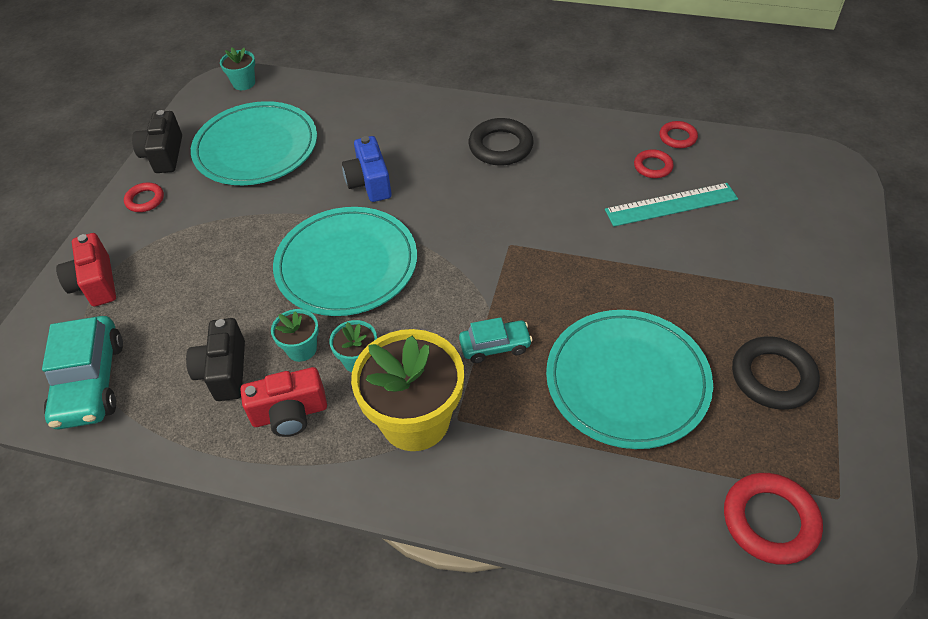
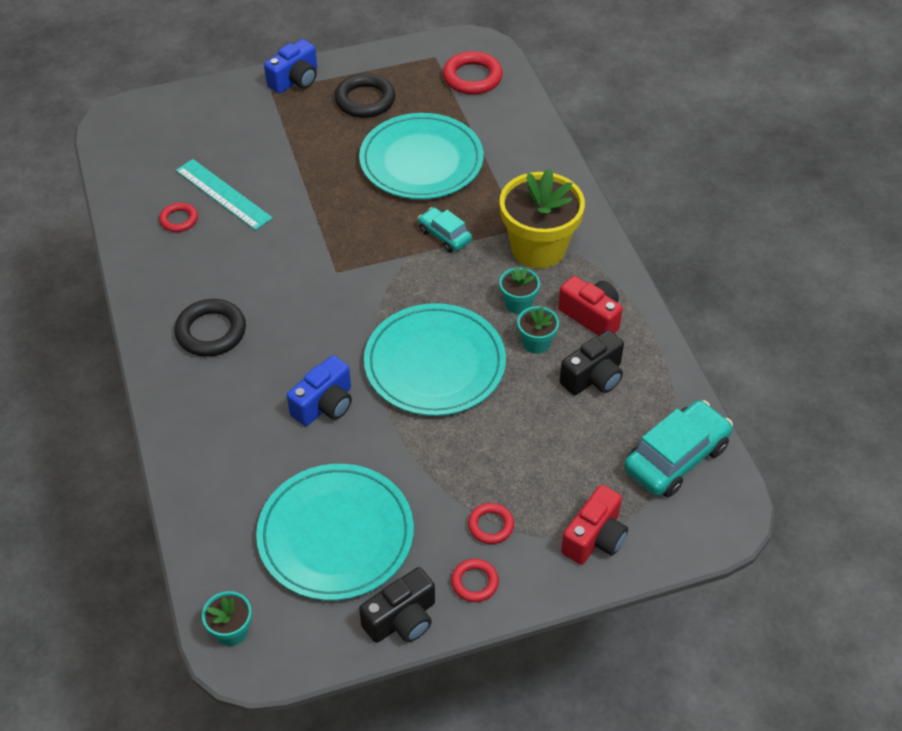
camera: 125 degrees left, 0 degrees up
red ring [659,121,698,148] -> red ring moved to [468,503,514,544]
none -> blue camera [264,39,317,94]

